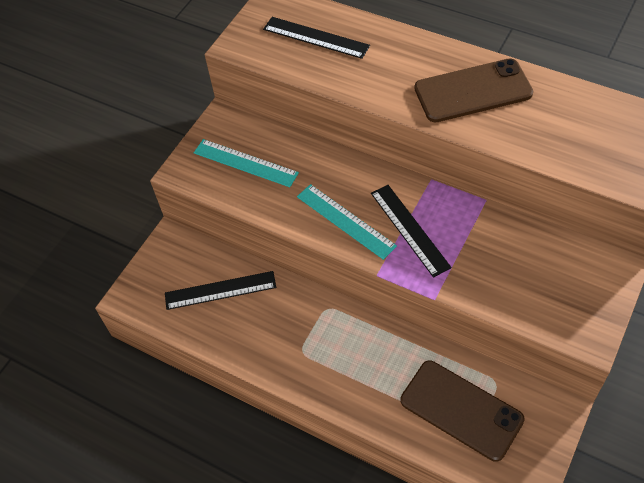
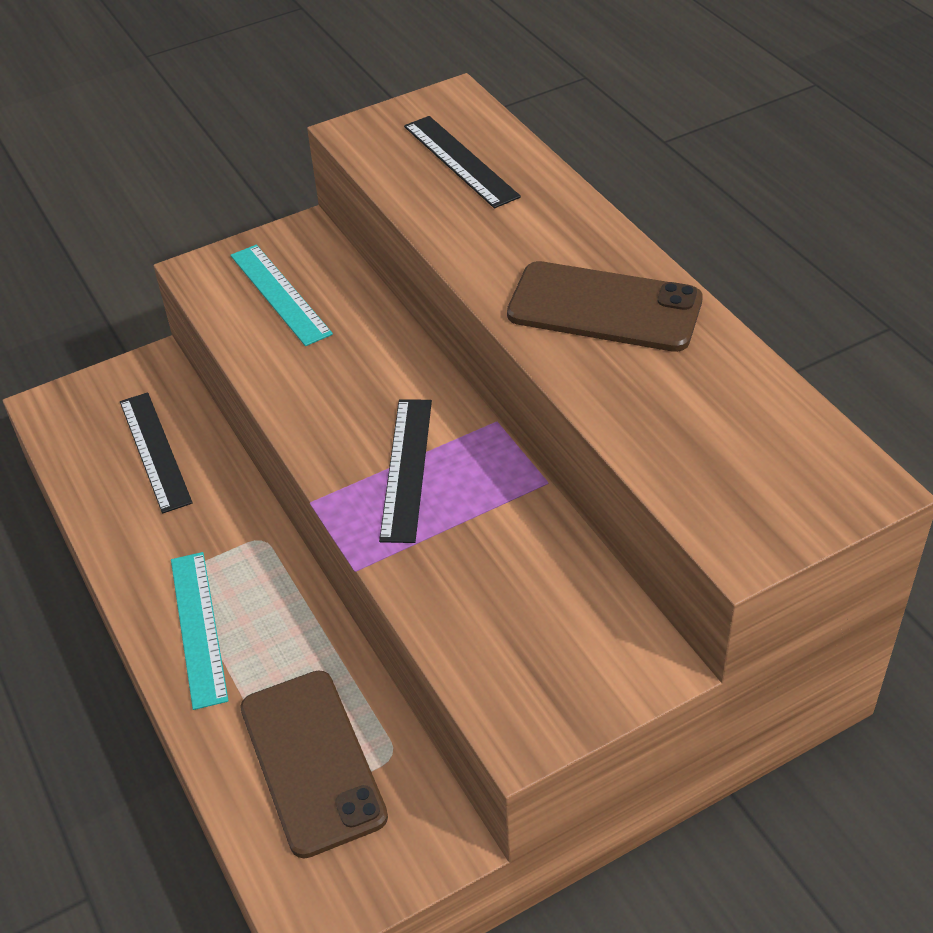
camera: 30 degrees right, 10 degrees down
black ruler [165,271,276,310] -> black ruler turned 45 degrees clockwise [120,392,193,514]
turquoise ruler [297,184,397,260] -> turquoise ruler moved to [171,552,229,710]

